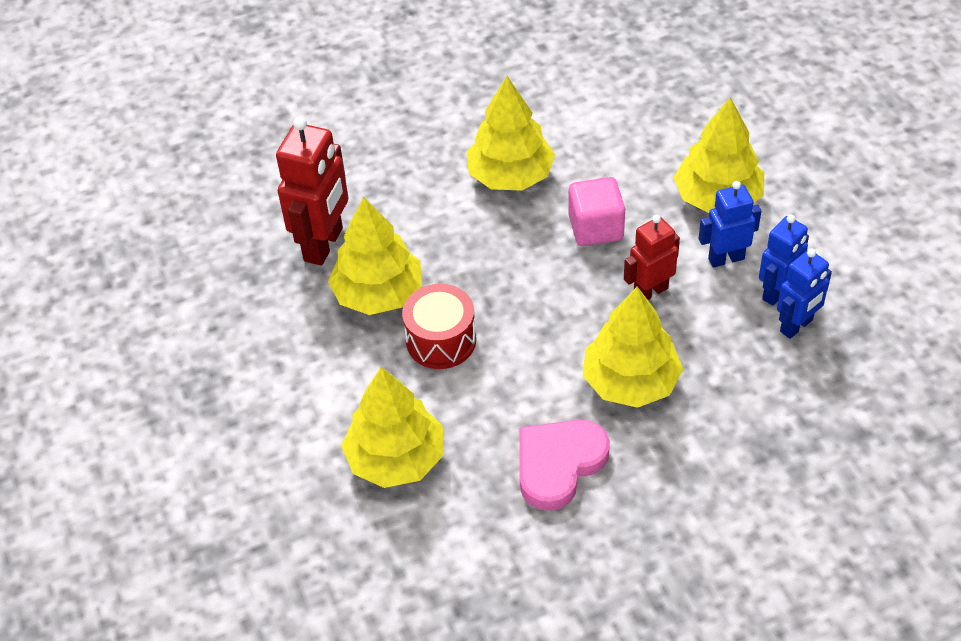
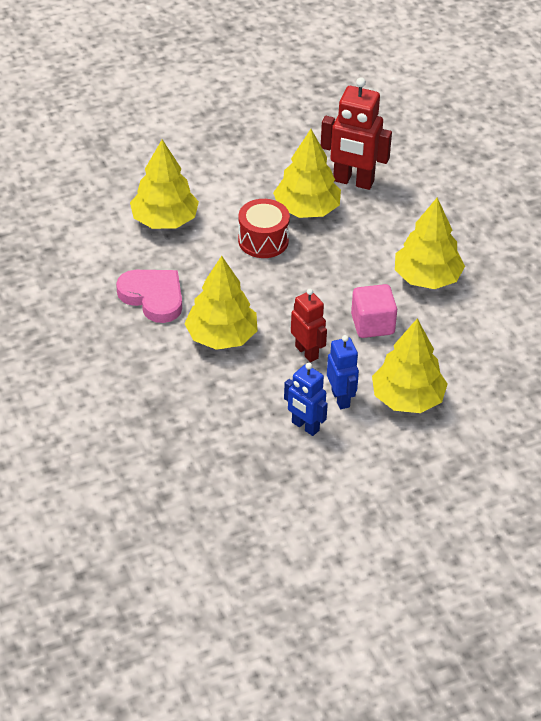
camera: 85 degrees right, 5 degrees down
blue robot [777,249,832,339] -> none

